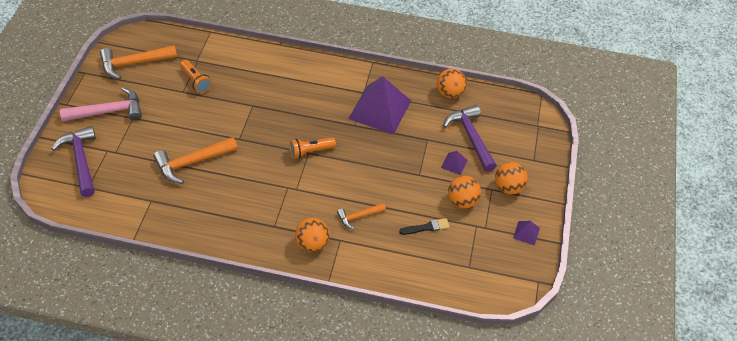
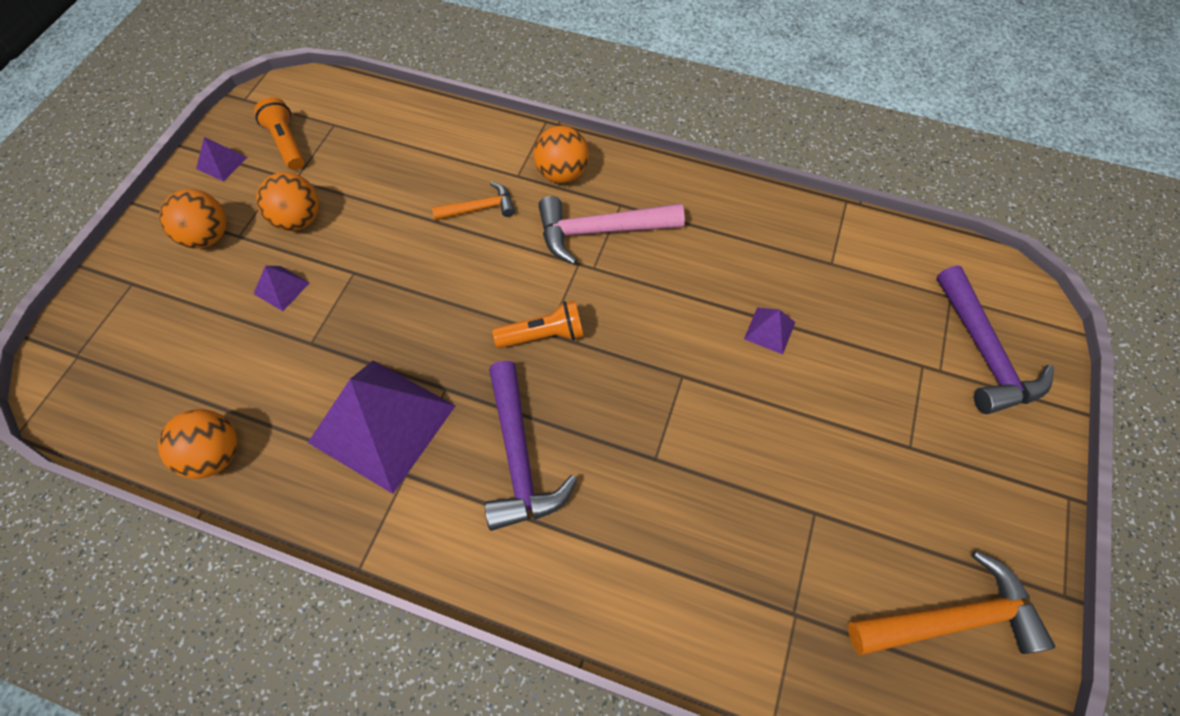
camera: 170 degrees left, 10 degrees up
pink hammer [60,87,142,122] -> pink hammer moved to [538,196,685,265]
orange hammer [153,137,238,184] -> purple pyramid [744,308,795,355]
orange flashlight [180,60,212,93] -> orange flashlight moved to [254,97,305,170]
black brush [399,218,450,235] -> none
purple hammer [443,105,497,172] -> purple hammer moved to [485,361,577,531]

